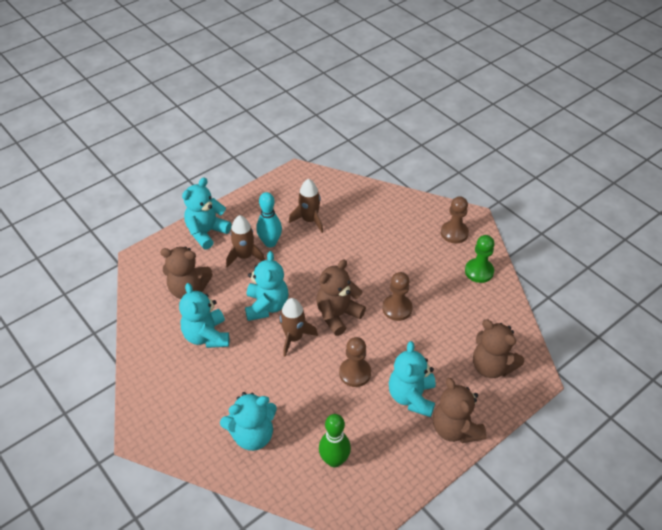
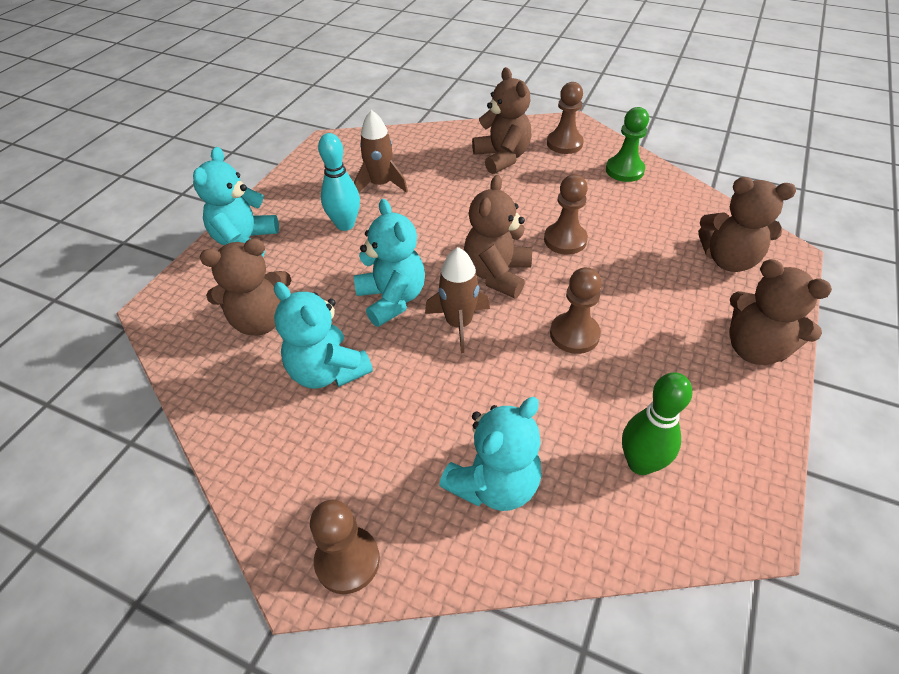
camera: 25 degrees left, 0 degrees up
brown rocket [226,215,265,268] -> none
turquoise teddy bear [389,341,436,417] -> none
none -> brown pawn [310,500,380,594]
none -> brown teddy bear [472,67,532,174]

